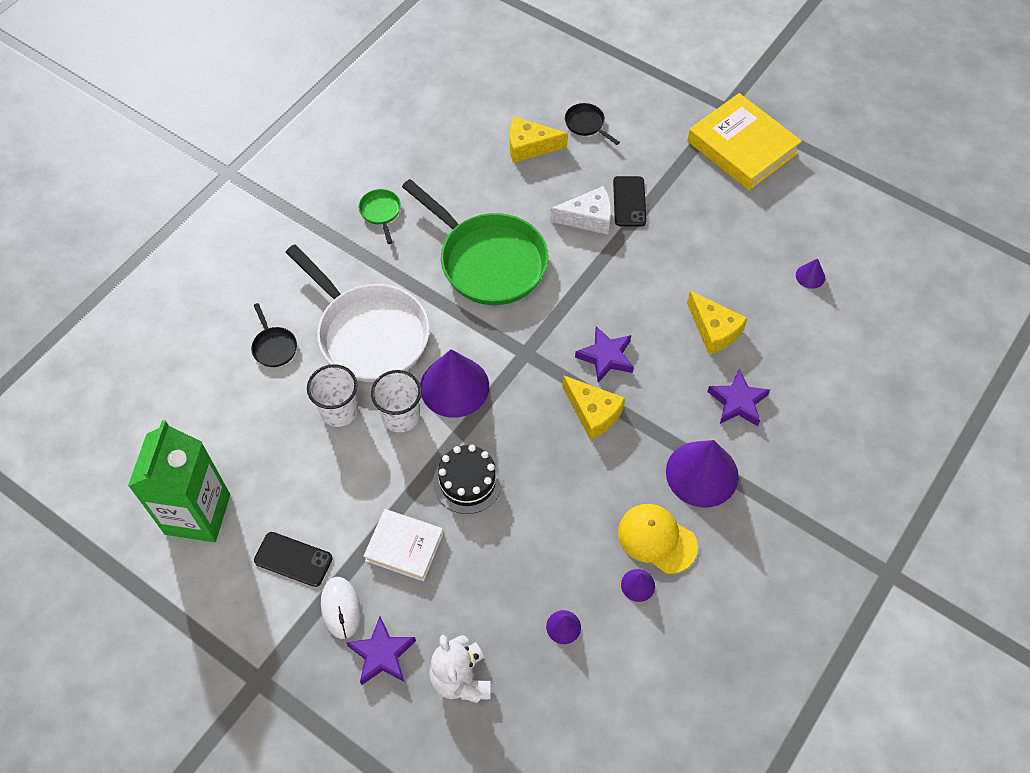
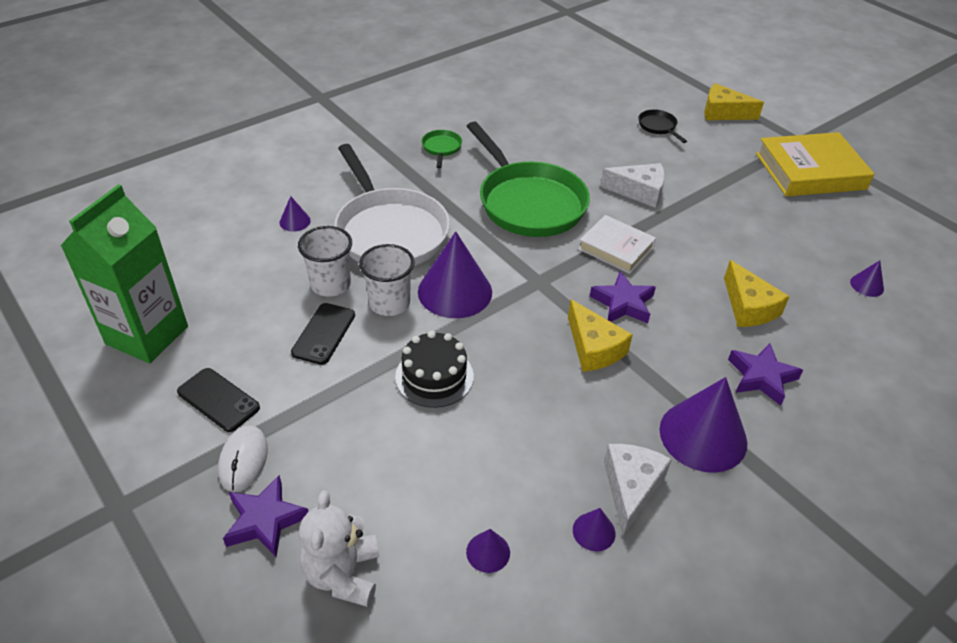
camera: 15 degrees right, 15 degrees down
black pan [251,303,297,367] -> purple cone [279,196,311,232]
white book [363,509,444,581] -> white book moved to [579,215,656,274]
yellow cheese [510,116,568,163] -> yellow cheese moved to [704,83,764,120]
black phone [613,176,647,227] -> black phone moved to [291,303,355,365]
yellow cap [618,504,698,574] -> white cheese [604,444,672,536]
yellow book [687,93,802,190] -> yellow book turned 75 degrees counterclockwise [756,132,874,197]

